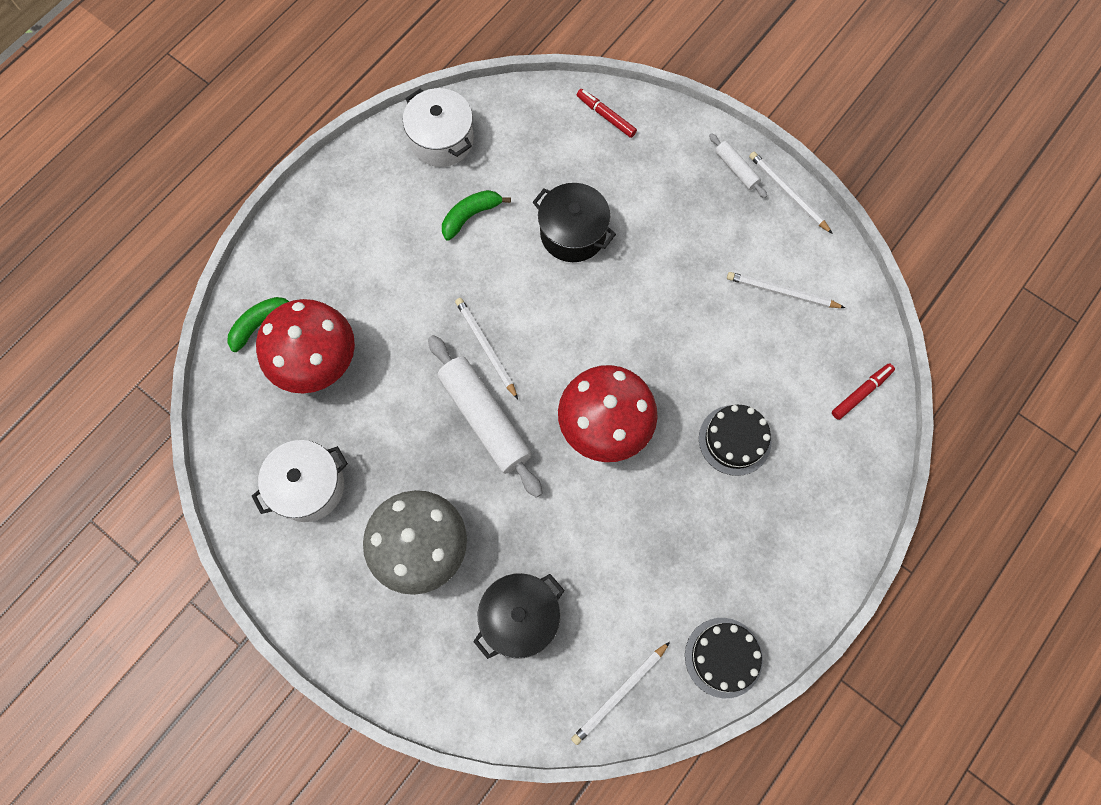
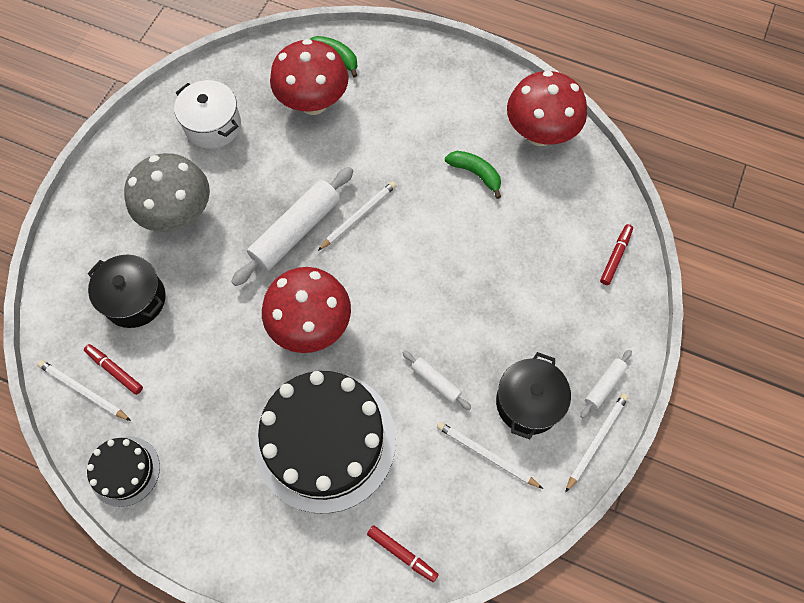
camera: 75 degrees right, 5 degrees down
white pot [403,88,474,167] -> red mushroom [507,71,587,146]
black pot [532,183,616,262] -> black pot moved to [496,352,571,439]
black cake [699,405,771,476] -> black cake [254,371,396,514], size x2.07
white pencil [727,272,845,308] -> white pencil turned 60 degrees counterclockwise [437,422,543,489]
none -> red marker [84,344,143,395]
none -> white rolling pin [403,351,471,410]

